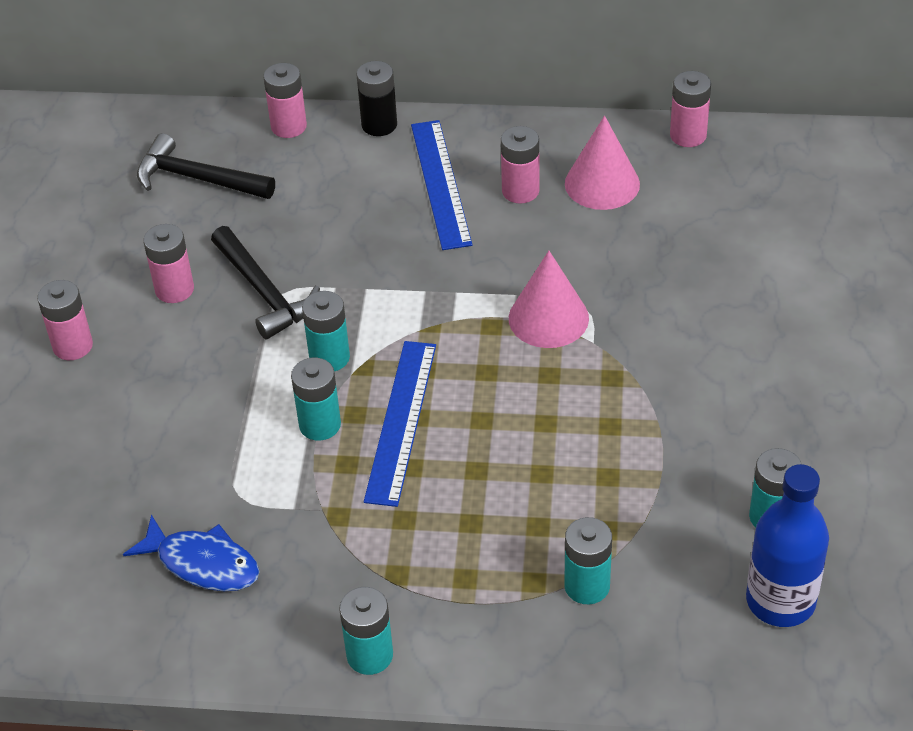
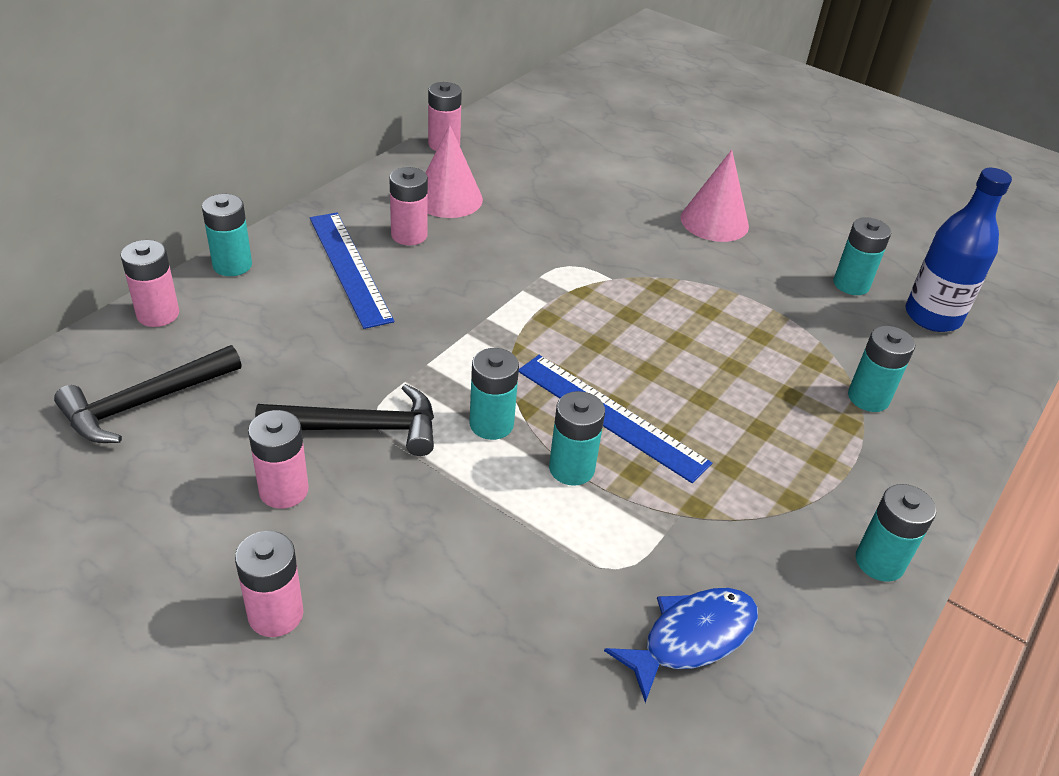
camera: 65 degrees left, 5 degrees down
black battery [356,61,397,136] -> turquoise battery [202,194,252,276]
blue ruler [411,120,472,250] -> blue ruler turned 45 degrees clockwise [310,213,394,329]
pink cone [509,251,589,348] -> pink cone moved to [681,150,749,242]

